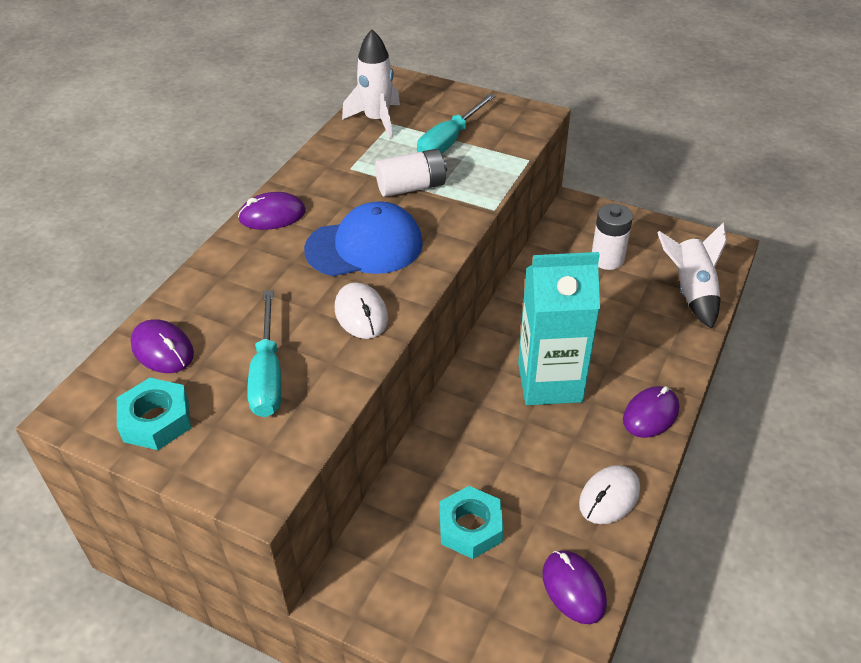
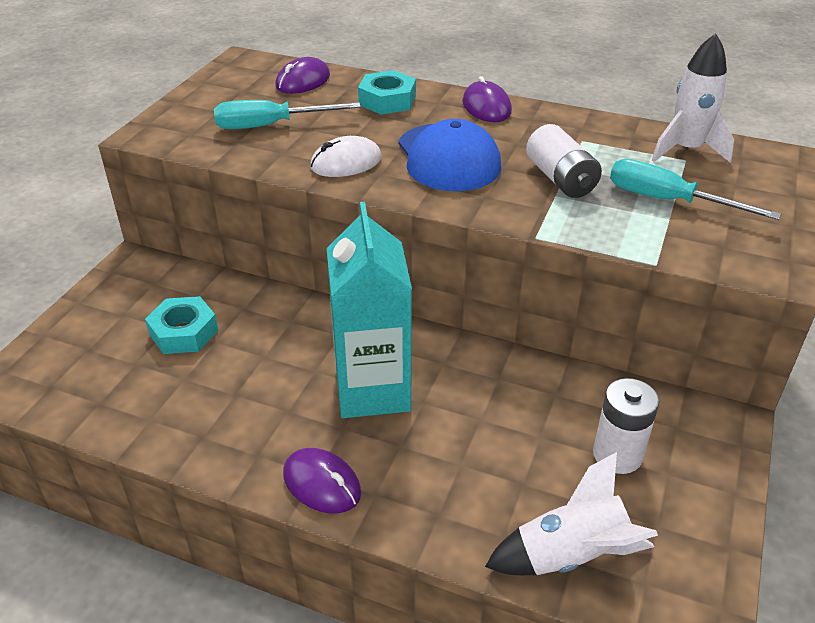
camera: 85 degrees right, 5 degrees down
turquoise nut [117,378,191,450] -> turquoise nut moved to [358,70,416,115]
purple mouse [542,550,607,624] -> none
white mouse [579,465,640,524] -> none

